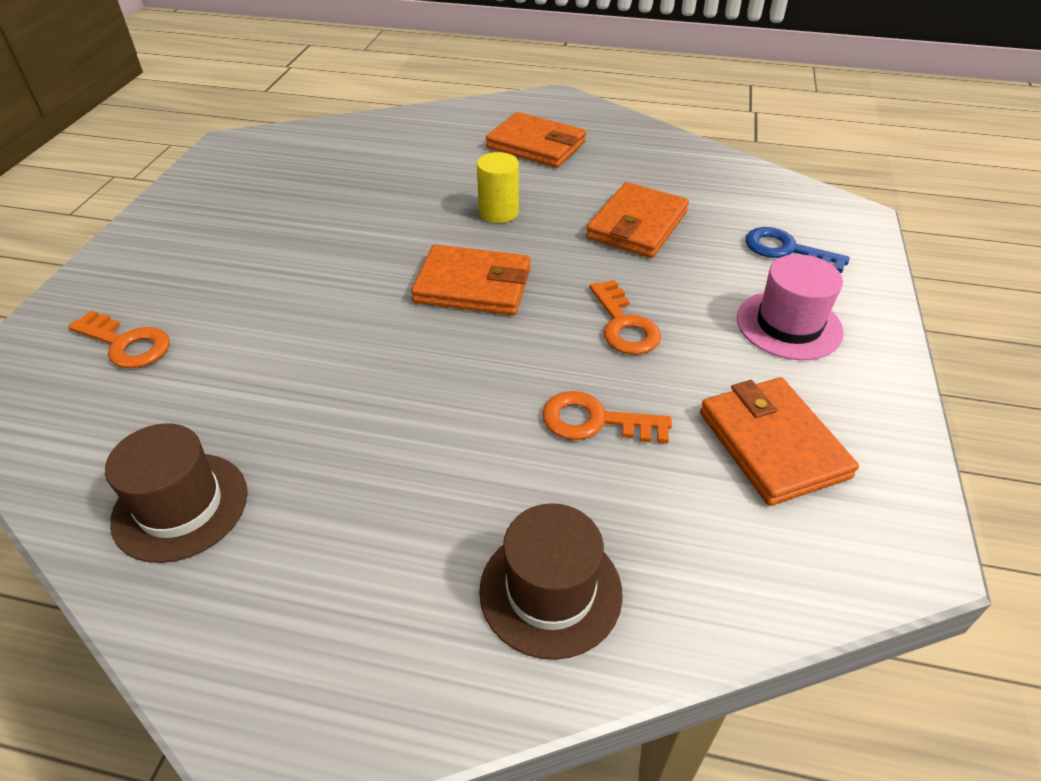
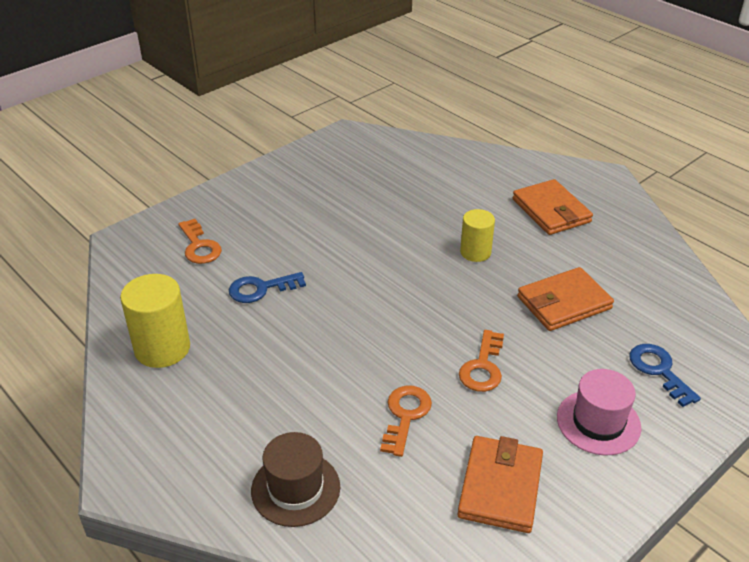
camera: 35 degrees right, 5 degrees down
brown hat [105,423,248,563] -> yellow cylinder [120,274,190,368]
orange wallet [411,245,531,316] -> none
orange key [542,391,672,444] -> orange key turned 60 degrees clockwise [380,386,432,457]
none -> blue key [229,272,306,303]

